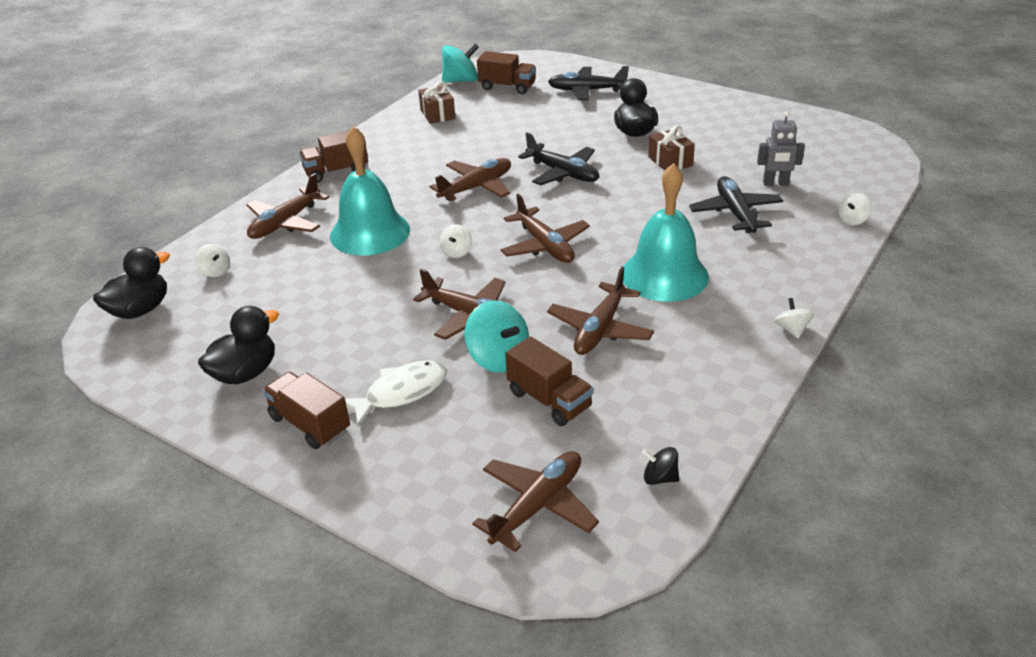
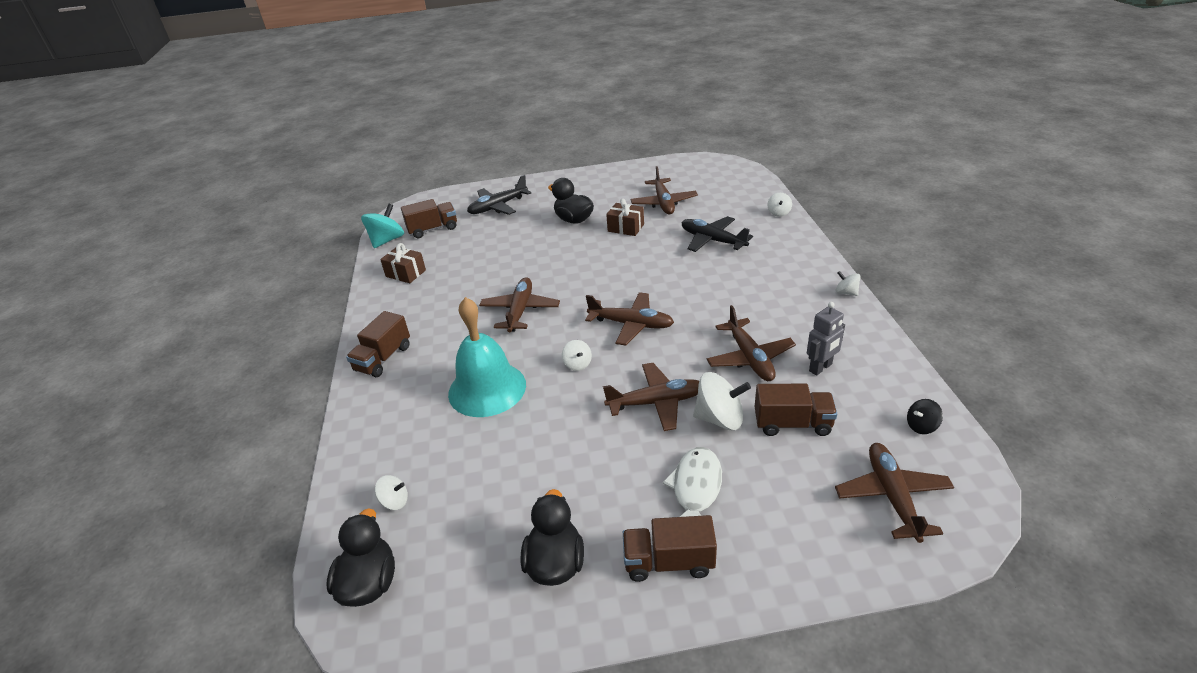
camera: 40 degrees left, 0 degrees up
brown plane [247,173,329,239] -> brown plane moved to [630,166,698,214]
turquoise spinning top [465,300,529,373] -> white spinning top [693,372,751,430]
black plane [518,132,599,186] -> none
turquoise bell [623,163,709,302] -> none
grey robot [757,111,805,186] -> grey robot moved to [807,302,845,376]

